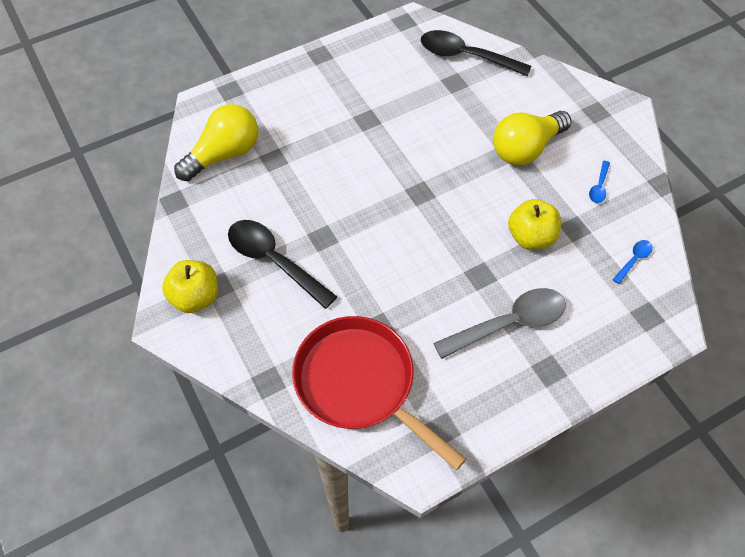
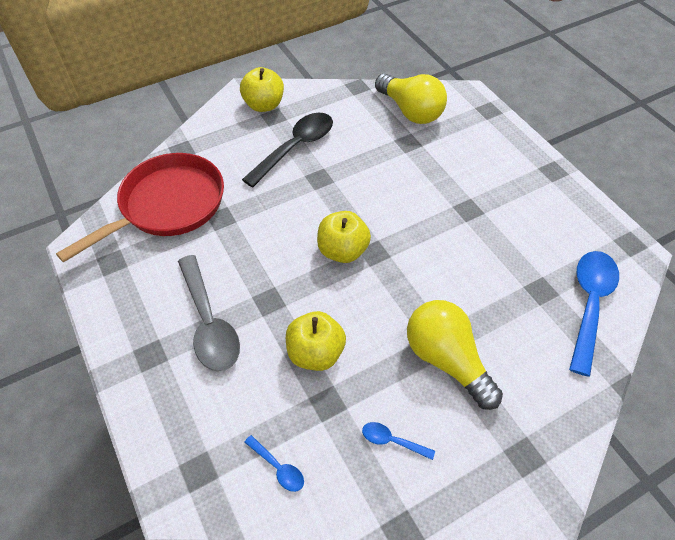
camera: 90 degrees right, 5 degrees down
black spoon [421,30,531,76] -> blue spoon [569,251,619,376]
none -> yellow apple [317,211,371,263]

